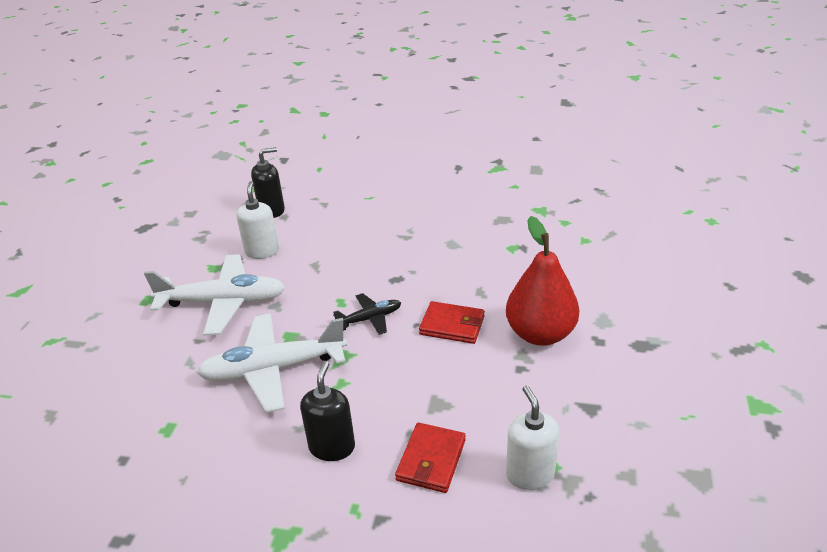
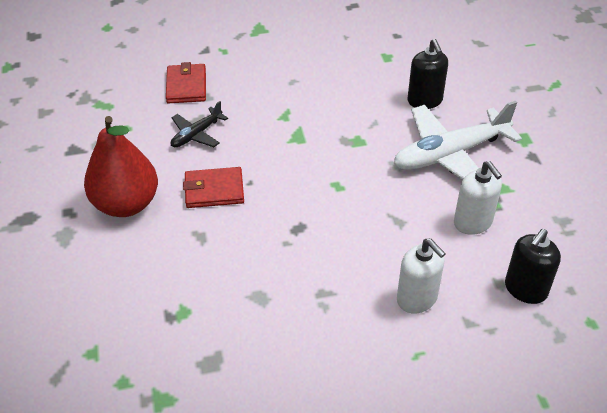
camera: 155 degrees right, 10 degrees up
white plane [196,314,347,413] -> none
black soap dispenser [300,361,355,461] -> black soap dispenser moved to [407,39,448,109]
black plane [333,293,401,335] -> black plane moved to [171,101,228,147]
white soap dispenser [506,386,559,490] -> white soap dispenser moved to [397,238,446,313]

